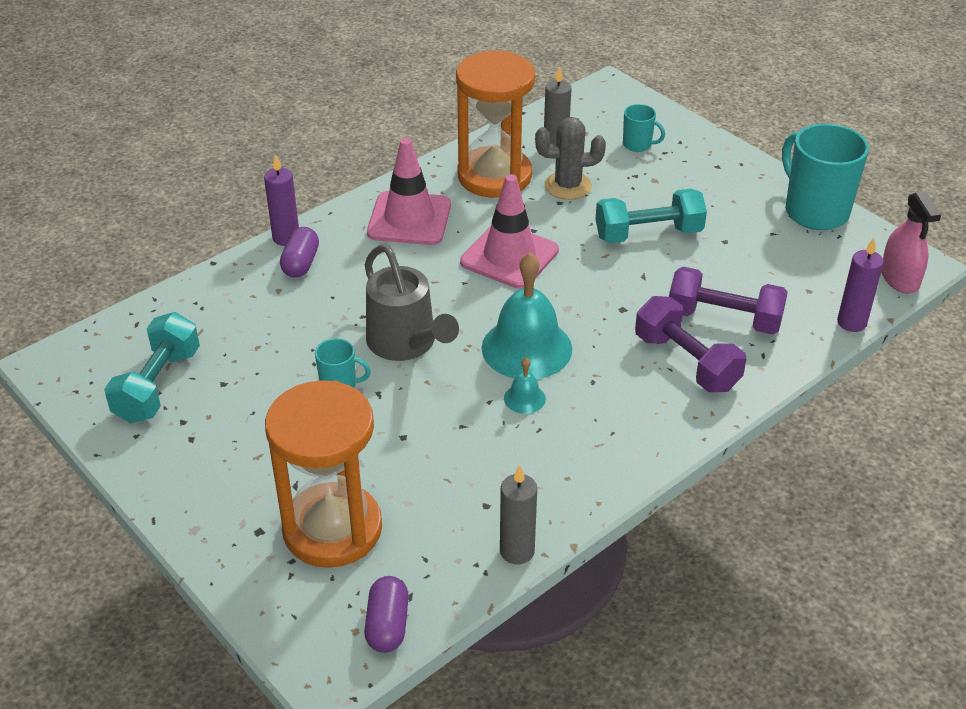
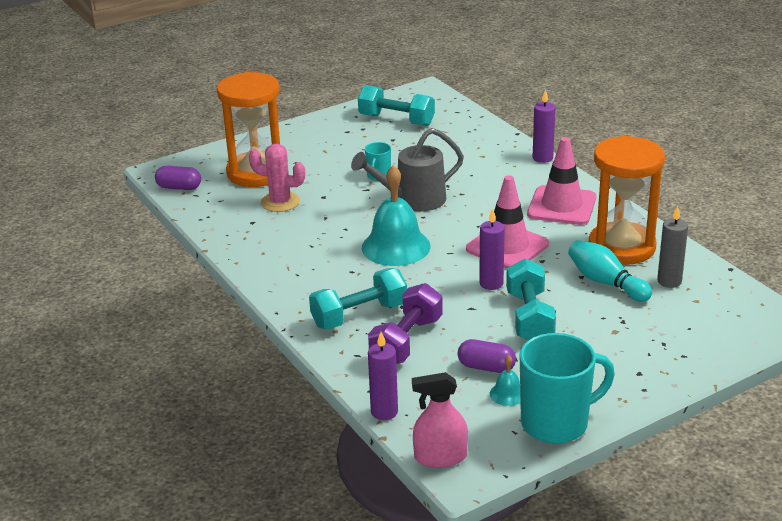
camera: 100 degrees right, 10 degrees down
purple capsule [280,227,319,278] -> purple capsule moved to [457,339,516,373]
grey candle [500,465,537,564] -> none
turquoise bell [504,358,546,414] -> turquoise bell moved to [490,355,520,406]
grey cactus [535,117,606,200] -> turquoise bowling pin [568,240,652,302]
turquoise mug [623,104,665,152] -> none
purple dumbbell [635,296,747,392] -> turquoise dumbbell [309,268,407,329]
none -> pink cactus [249,143,305,212]
none -> purple candle [479,208,505,290]

